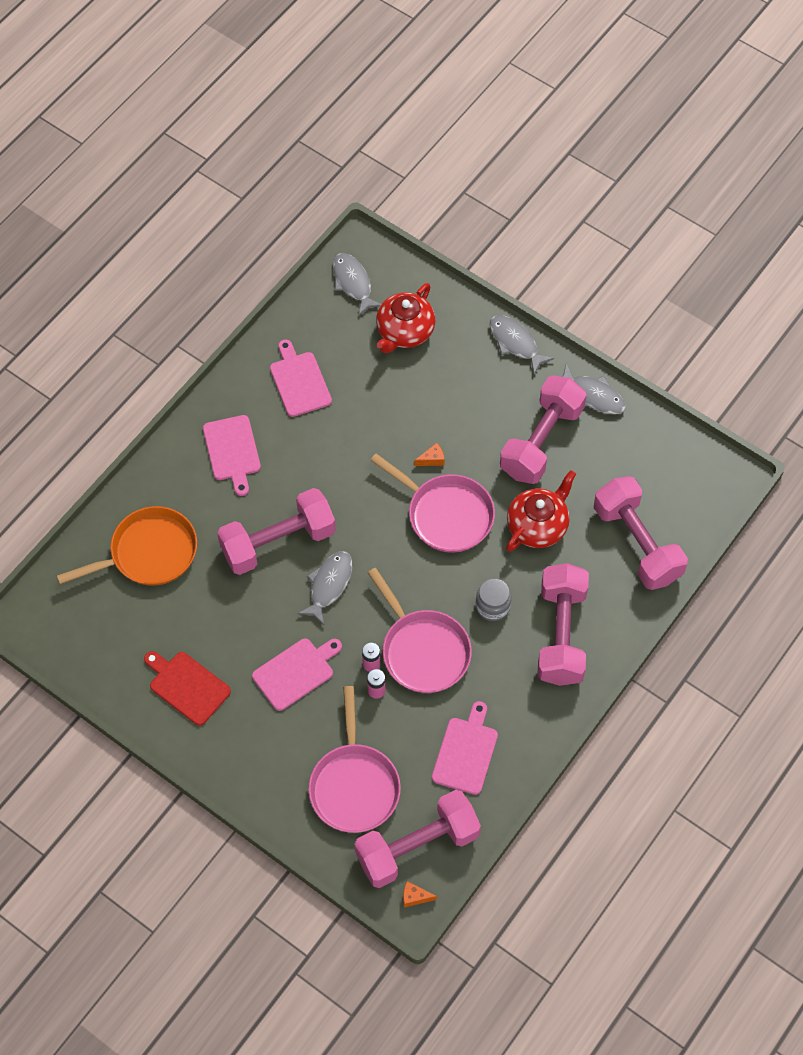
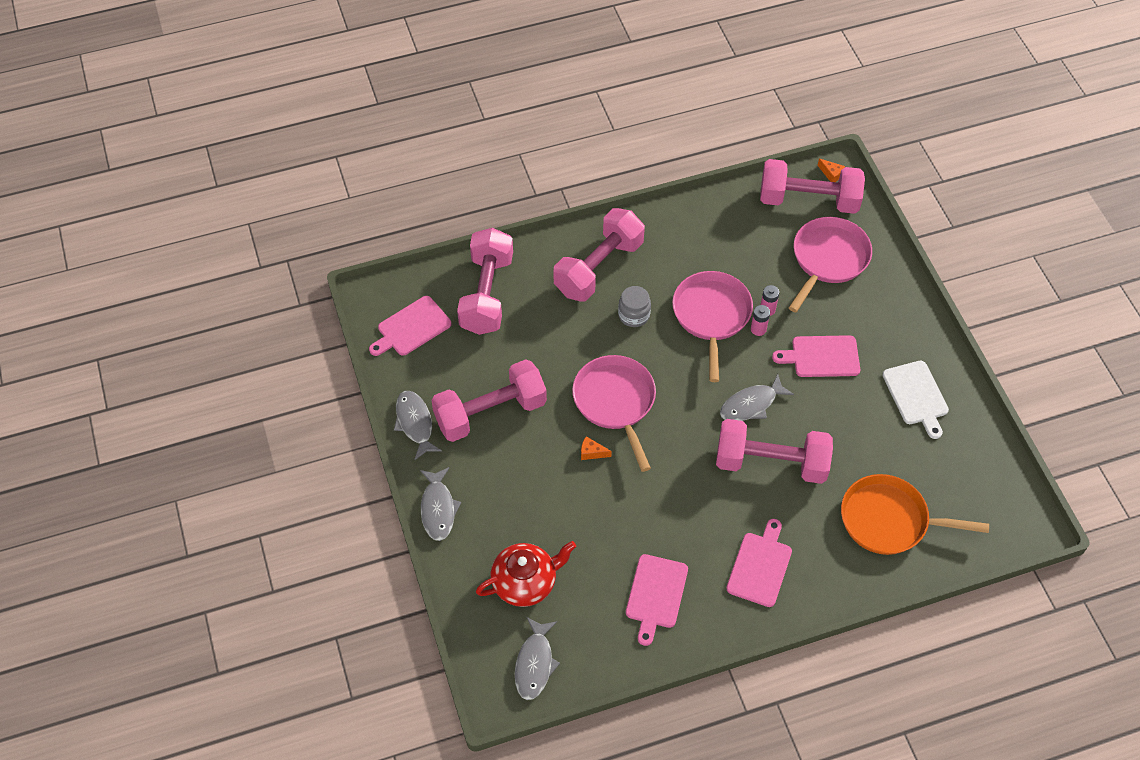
camera: 145 degrees left, 5 degrees down
red cutting board [144,651,231,726] -> white cutting board [883,361,949,439]
pink cutting board [432,701,498,795] -> pink cutting board moved to [369,296,452,356]
red teapot [506,470,576,552] -> none

